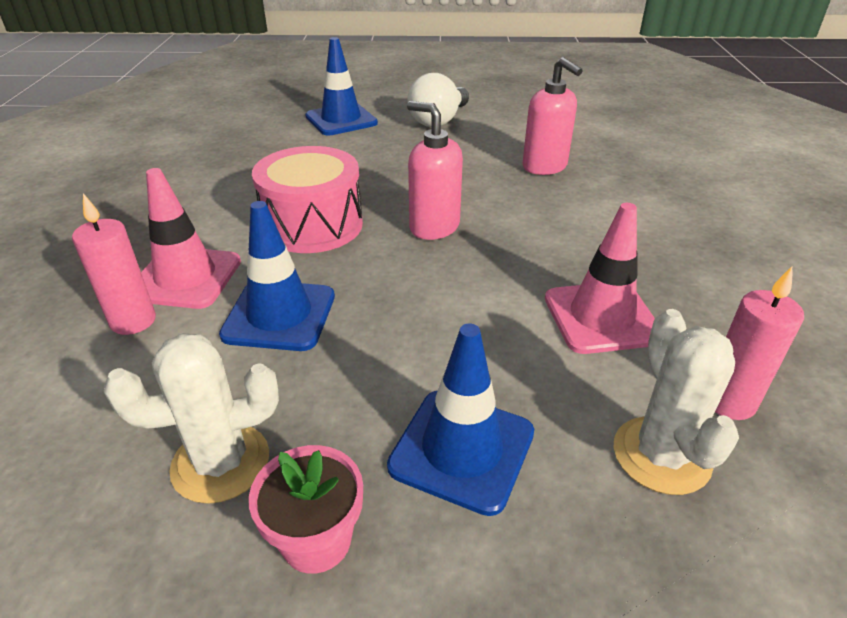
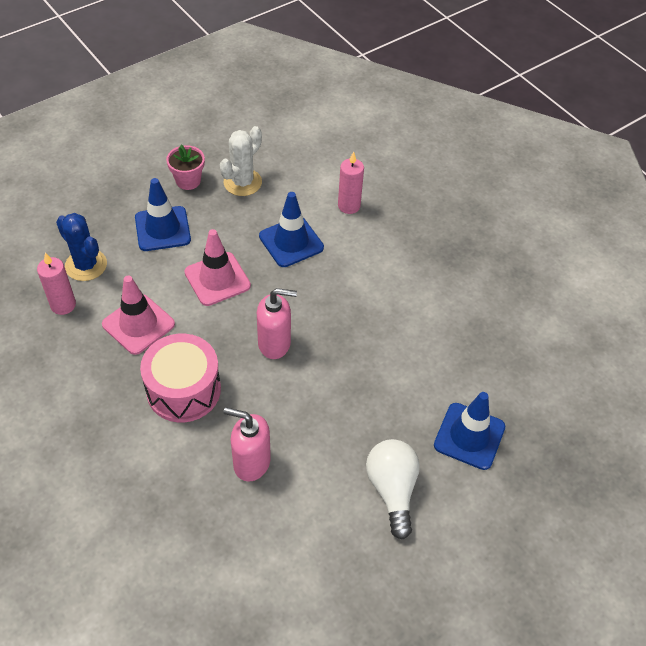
camera: 140 degrees right, 15 degrees up
pink traffic cone [141,168,241,309] -> pink traffic cone moved to [184,229,251,306]
pink drum [252,146,363,253] -> pink drum moved to [140,334,221,422]
white cactus [614,309,739,495] -> blue cactus [56,213,107,281]

